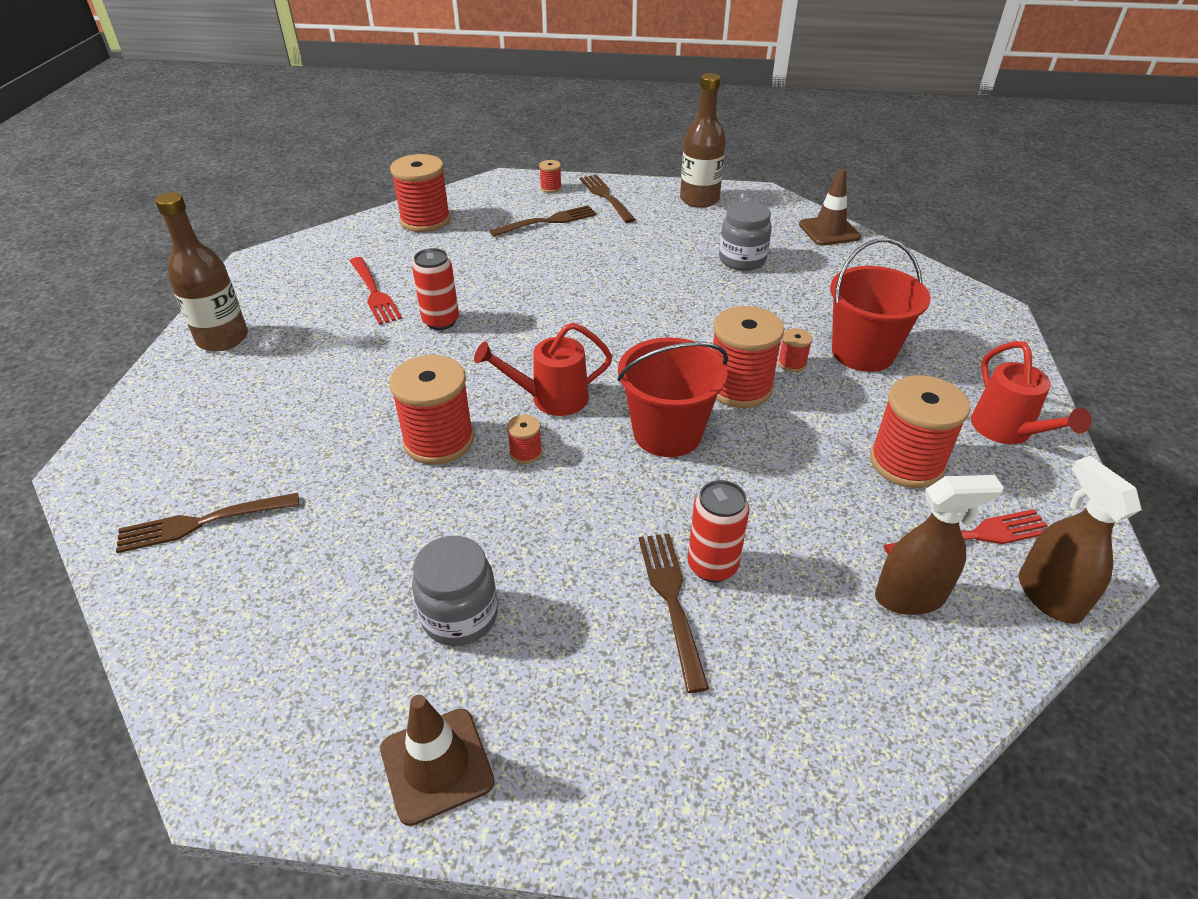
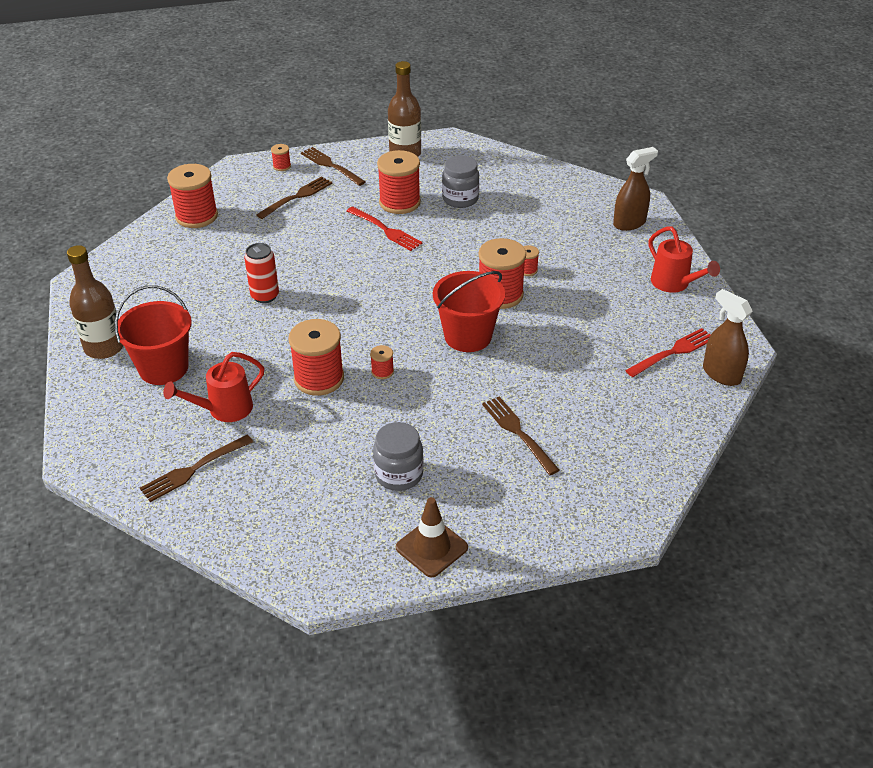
camera: 20 degrees left, 0 degrees up
red fork [350,257,402,325] -> red fork moved to [347,207,423,251]
red watering can [474,323,612,416] -> red watering can moved to [163,352,264,422]
red can [687,480,749,582] -> none
brown traffic cone [799,169,861,246] -> none
red bucket [830,239,931,372] -> red bucket moved to [115,285,192,385]
red spool [870,375,970,488] -> red spool moved to [377,150,421,214]
brown spray bottle [875,475,1004,615] -> brown spray bottle moved to [613,147,658,231]

